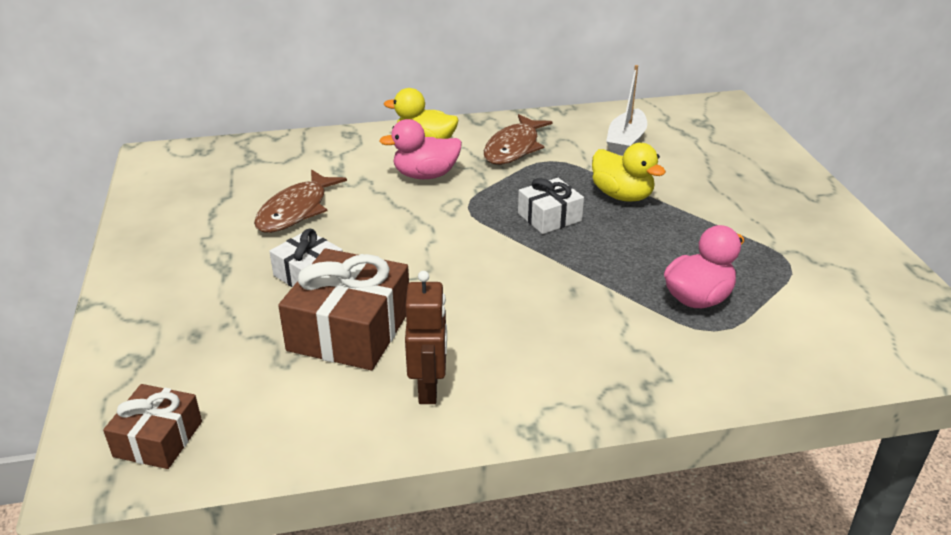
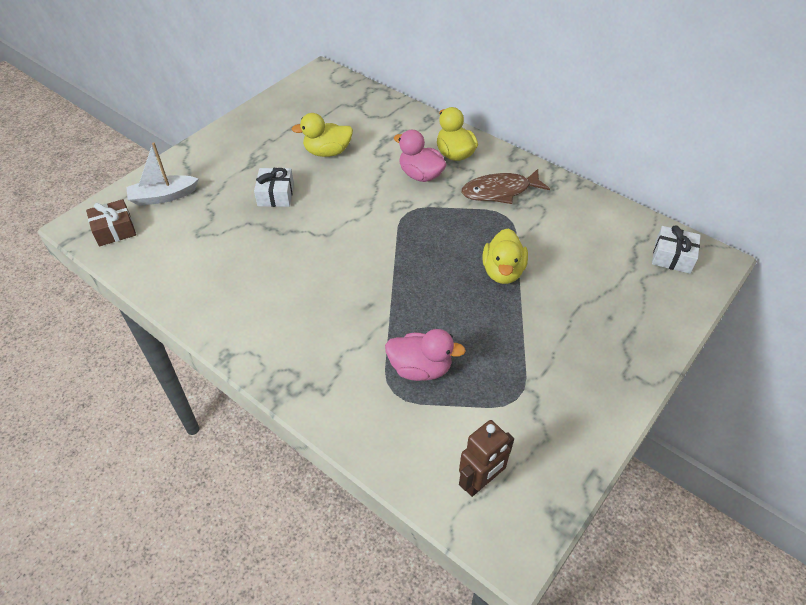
camera: 50 degrees right, 15 degrees up
brown fish [254,170,347,233] -> yellow duck [291,113,353,157]
brown gift [278,248,409,370] -> none
brown robot [405,271,447,404] -> brown robot moved to [459,420,514,497]
white gift [518,178,584,234] -> white gift moved to [652,225,701,274]
white boat [606,65,647,156] -> white boat moved to [126,142,199,206]

